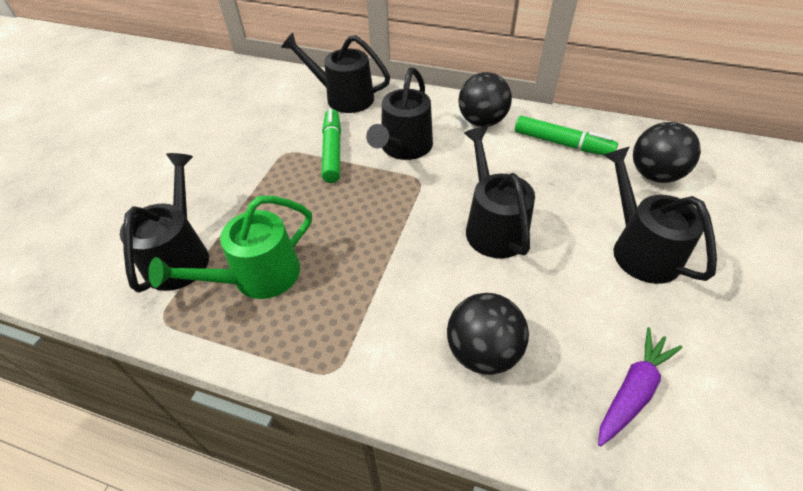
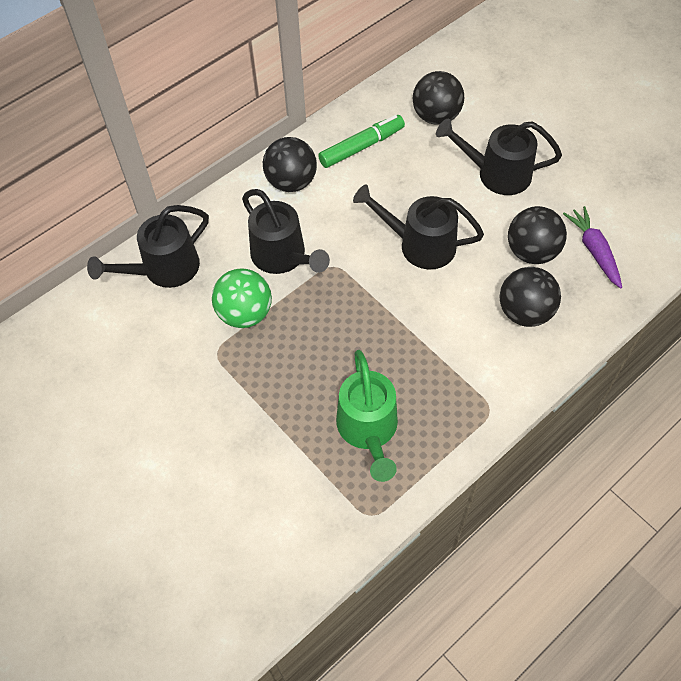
camera: 60 degrees left, 10 degrees up
black watering can [120,153,209,293] -> none
green marker [322,109,341,183] -> green ball [212,268,272,328]
none -> black ball [508,206,567,264]

